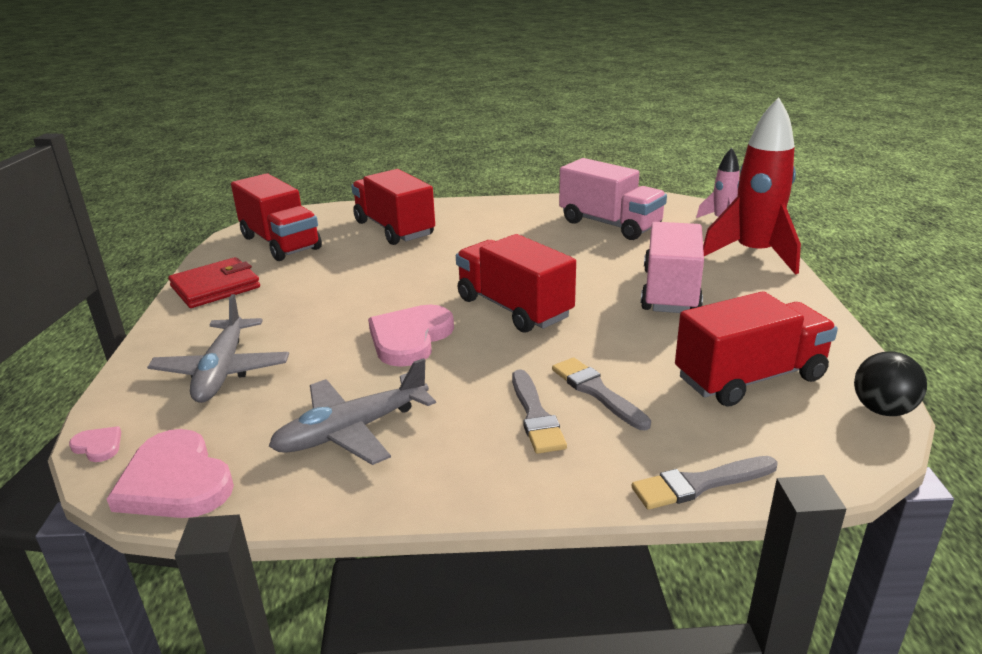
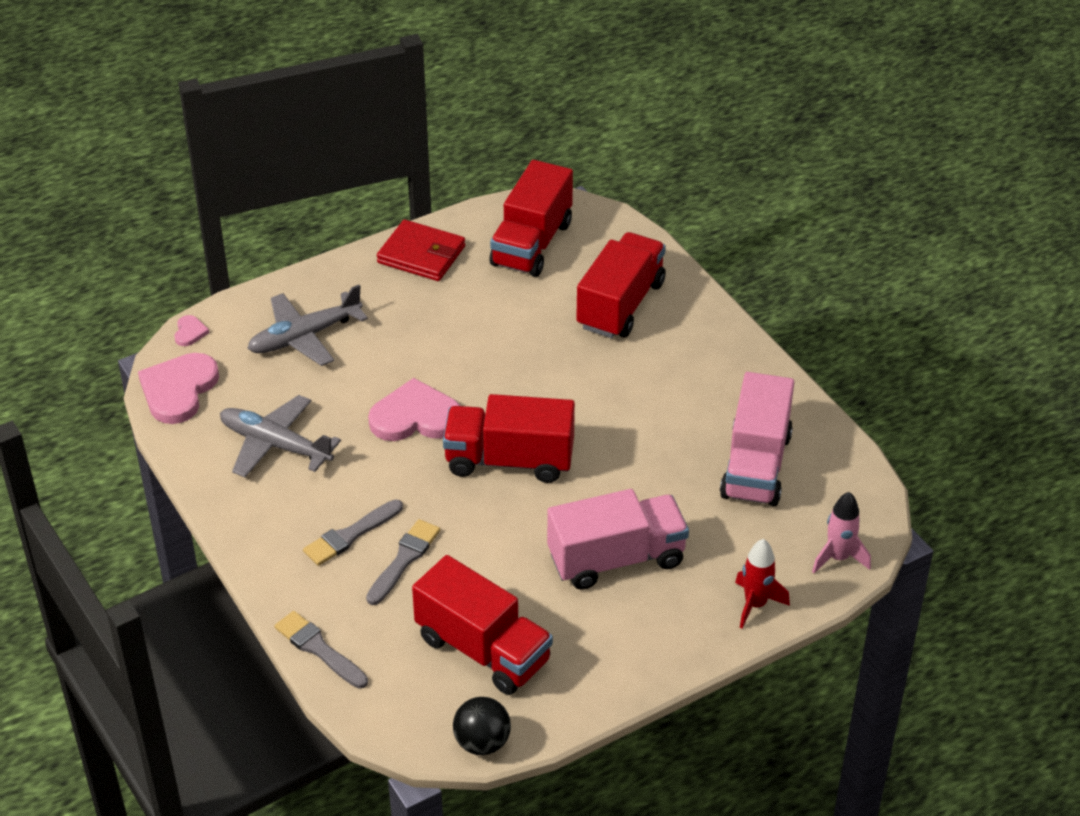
camera: 60 degrees right, 15 degrees up
red truck [456,234,576,333] -> red truck turned 105 degrees counterclockwise [443,394,575,483]
red rocket [703,97,801,275] -> red rocket [735,539,790,628], size x0.53

